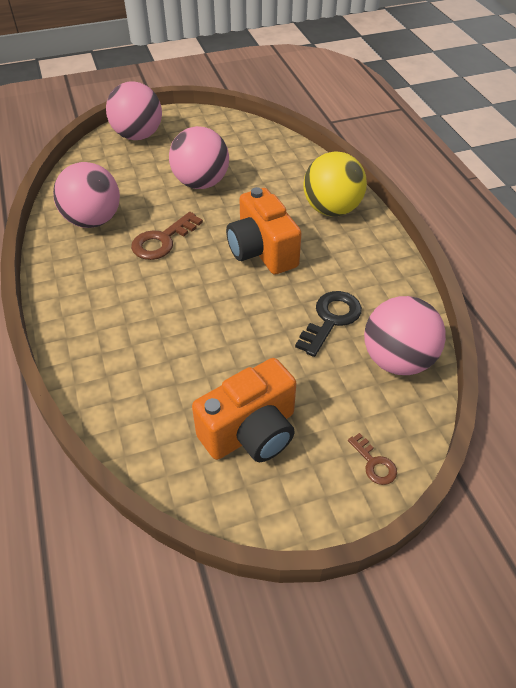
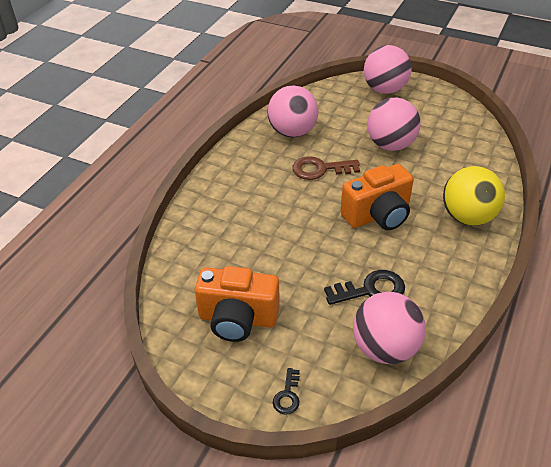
camera: 45 degrees right, 5 degrees down
orange camera [226,187,302,275] -> orange camera turned 135 degrees counterclockwise [340,164,414,230]
brown key [348,433,397,485] -> black key [273,368,300,414]

